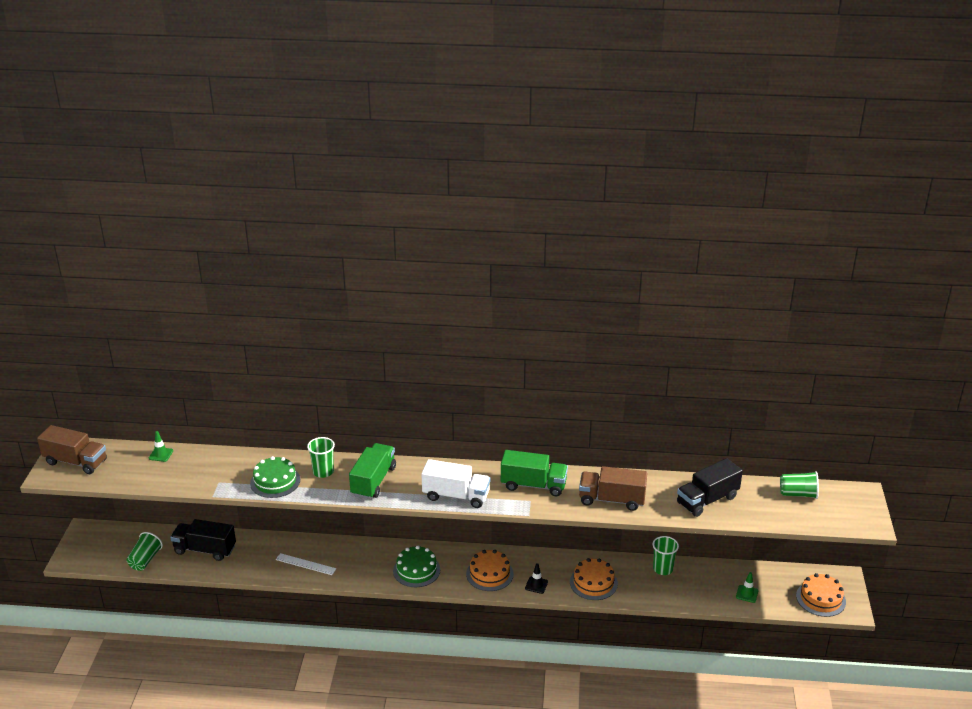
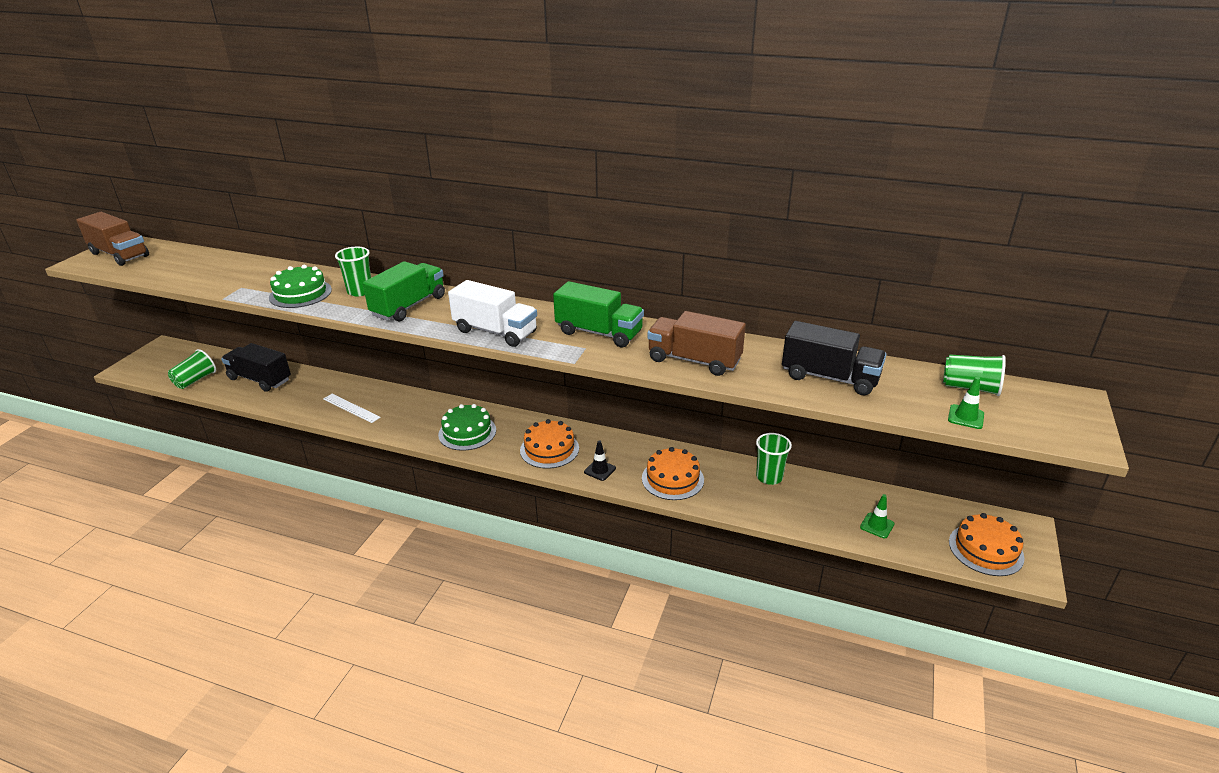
camera: 15 degrees right, 0 degrees up
green traffic cone [149,431,173,462] -> green traffic cone moved to [948,377,984,429]
black truck [677,458,743,517] -> black truck turned 135 degrees counterclockwise [782,321,887,395]

